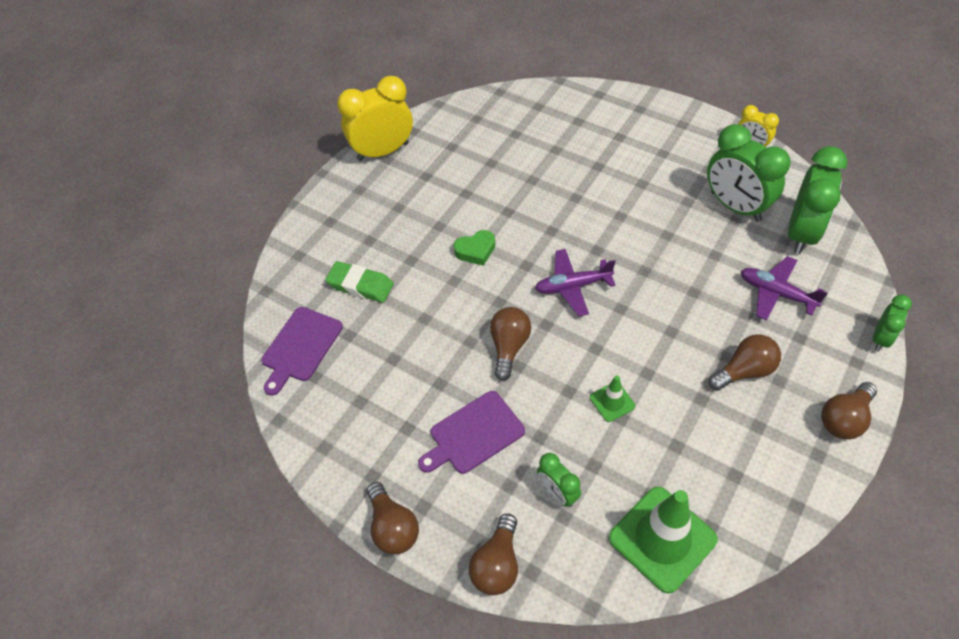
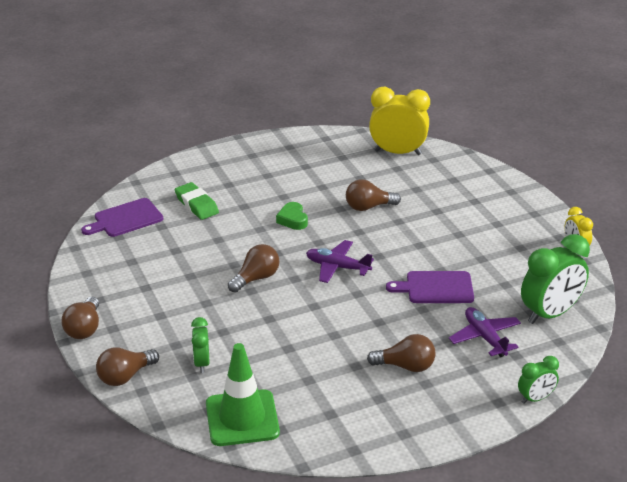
camera: 30 degrees right, 20 degrees down
yellow clock [337,76,413,161] -> yellow clock moved to [369,87,430,155]
purple cutting board [418,391,525,474] -> purple cutting board moved to [386,271,474,303]
green heart [453,230,495,266] -> green heart turned 60 degrees clockwise [276,202,308,230]
green traffic cone [590,376,635,422] -> none
green clock [707,124,791,222] -> none
brown light bulb [821,382,877,439] -> brown light bulb moved to [346,179,401,211]

